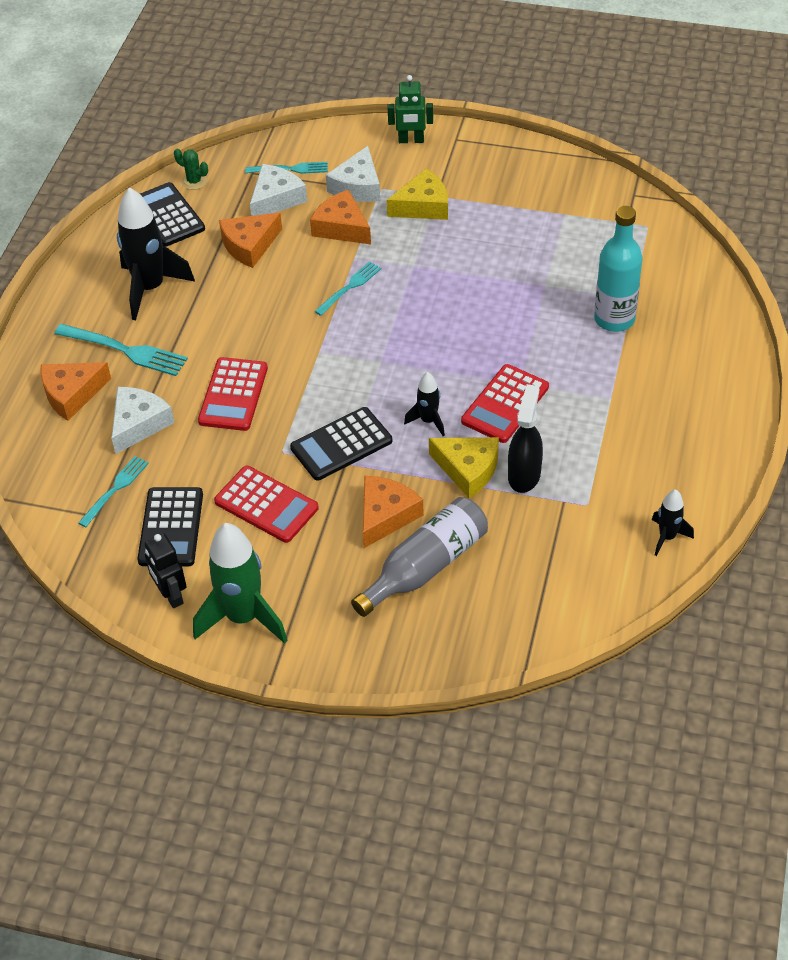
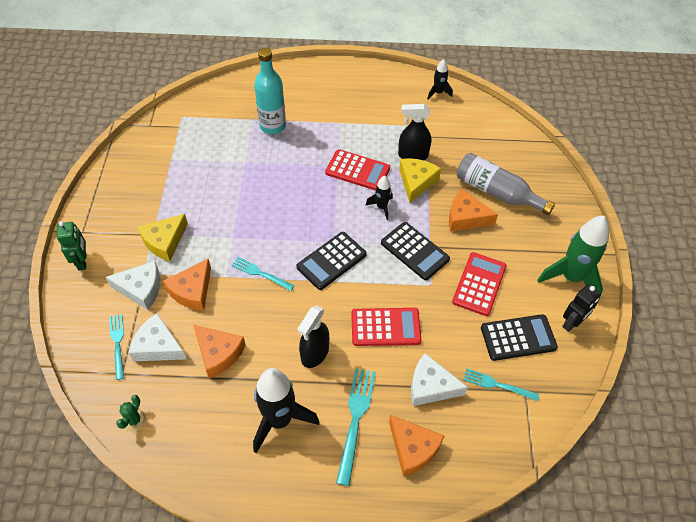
camera: 105 degrees left, 5 degrees up
black calculator [140,182,205,247] -> black calculator moved to [296,232,367,290]
yellow cheese [387,168,448,220] -> yellow cheese turned 105 degrees counterclockwise [137,214,188,261]
none -> black spray bottle [297,305,329,368]

